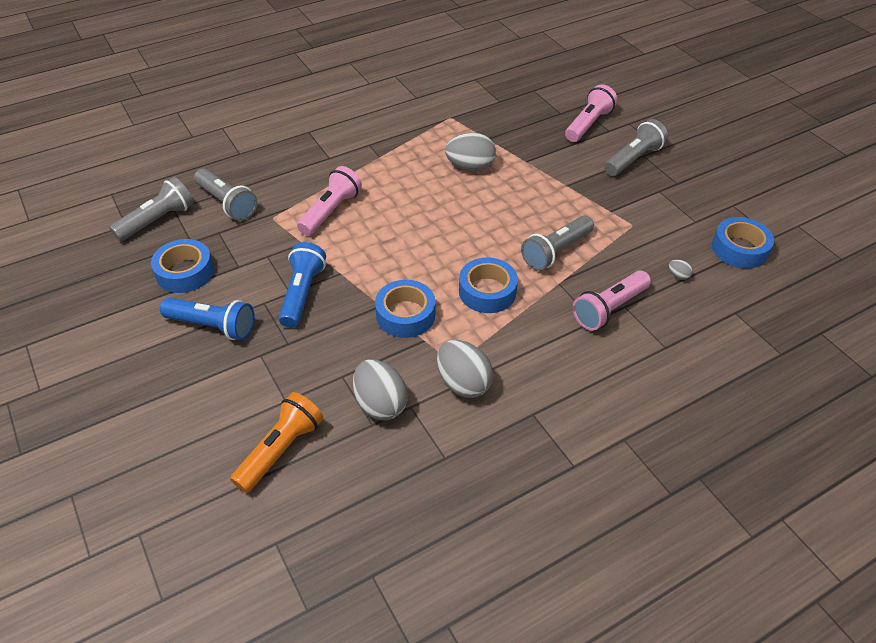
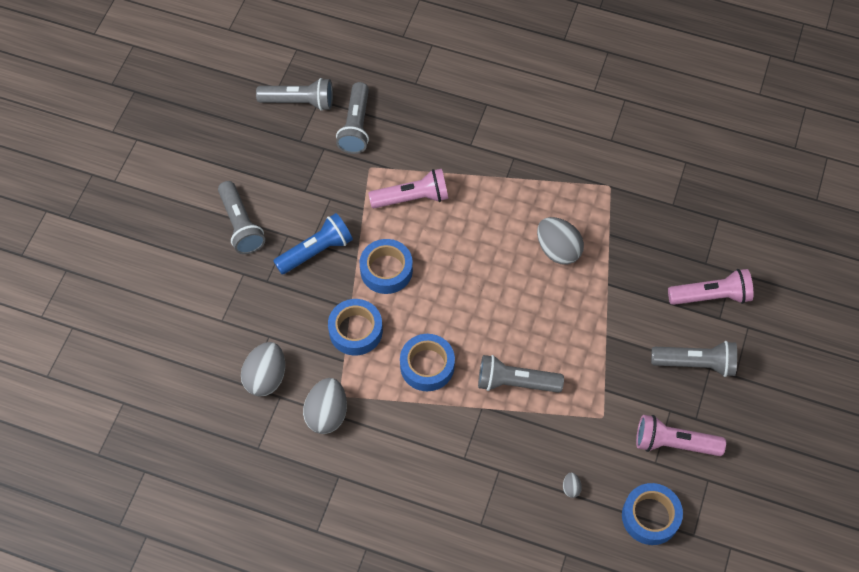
camera: 50 degrees right, 15 degrees up
blue tape [151,239,214,293] -> blue tape moved to [360,239,413,294]
blue flashlight [160,298,255,340] -> grey flashlight [218,181,265,254]
orange flashlight [230,392,323,493] -> none
pink flashlight [573,270,651,331] -> pink flashlight moved to [636,415,726,456]

